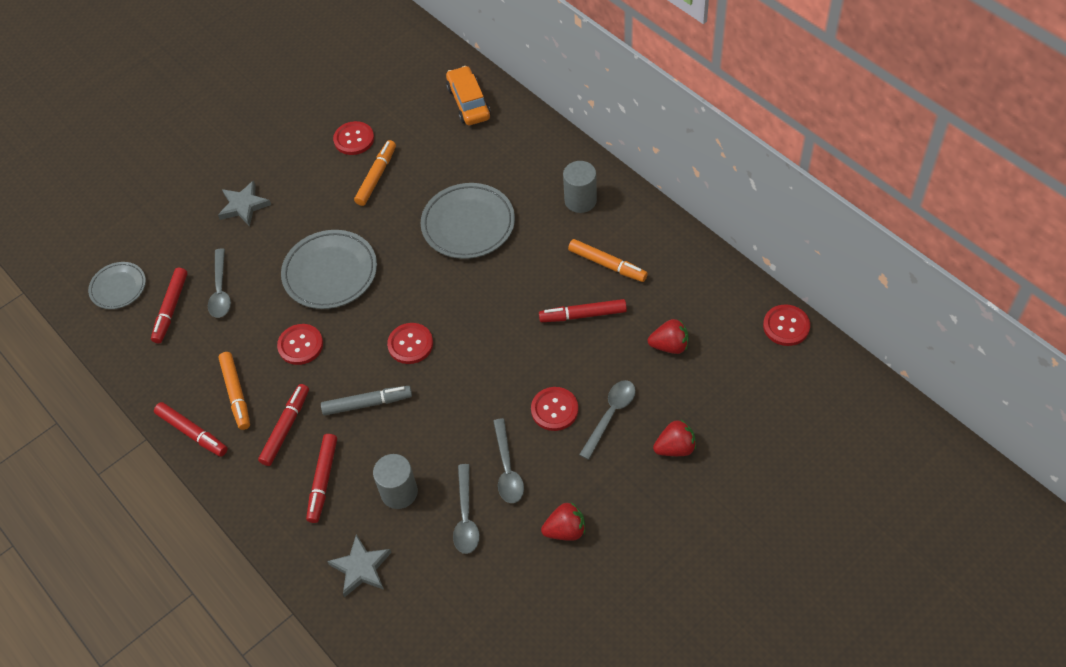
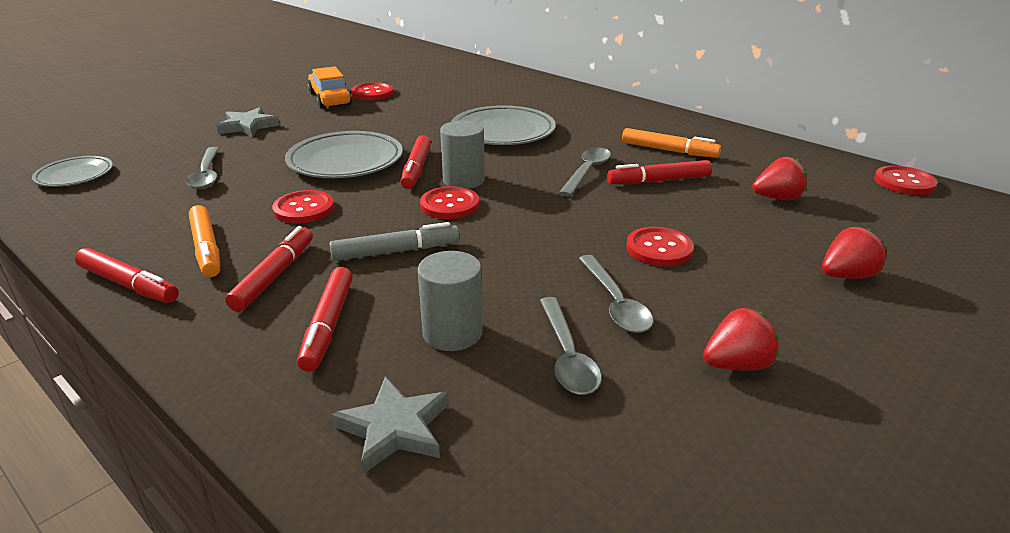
camera: 10 degrees left, 25 degrees down
red marker [151,268,187,343] -> red marker moved to [400,135,431,189]
orange marker [354,140,396,206] -> none
orange car [446,66,491,125] -> orange car moved to [307,66,352,109]
grey cylinder [563,161,597,213] -> grey cylinder moved to [440,121,485,189]
grey spoon [579,380,636,460] -> grey spoon moved to [559,148,611,196]

